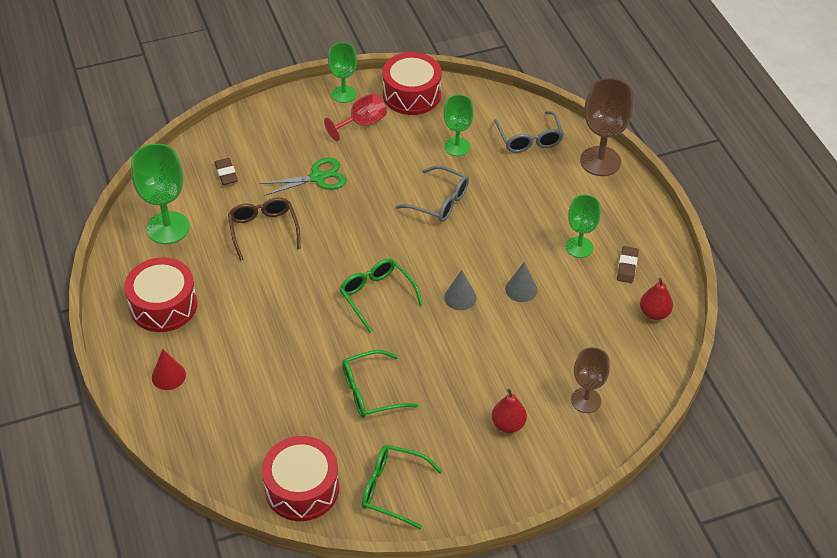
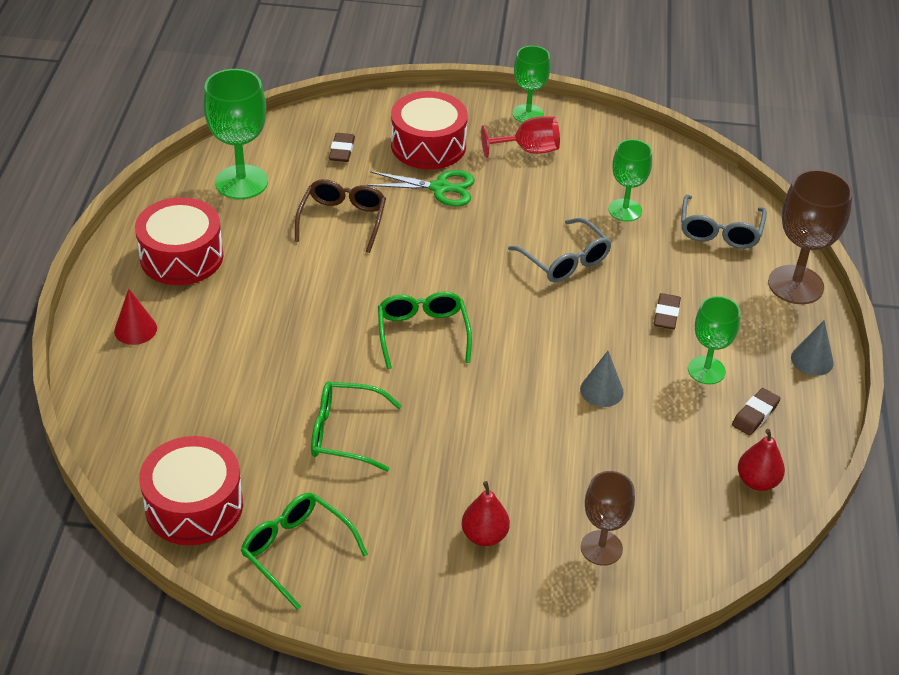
camera: 25 degrees right, 5 degrees down
red drum [382,52,442,115] -> red drum moved to [391,91,468,169]
grey cone [444,270,477,310] -> grey cone moved to [791,320,834,376]
none -> brown eraser [654,293,681,329]

